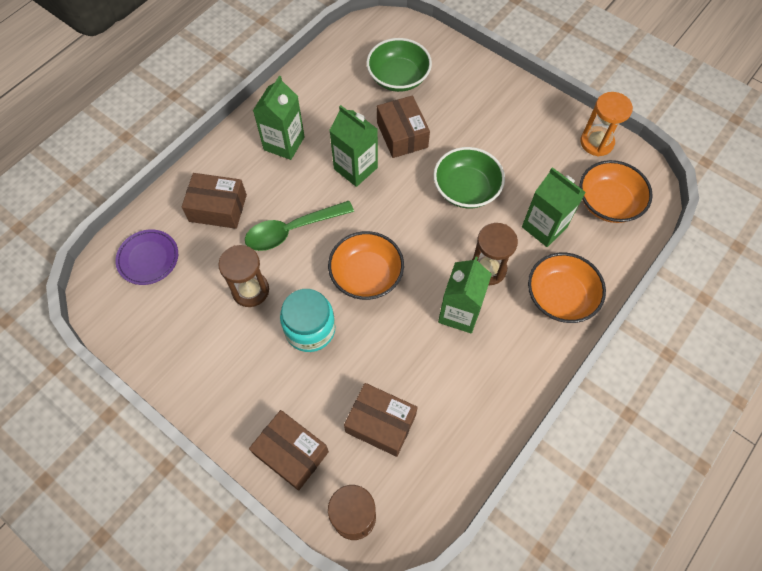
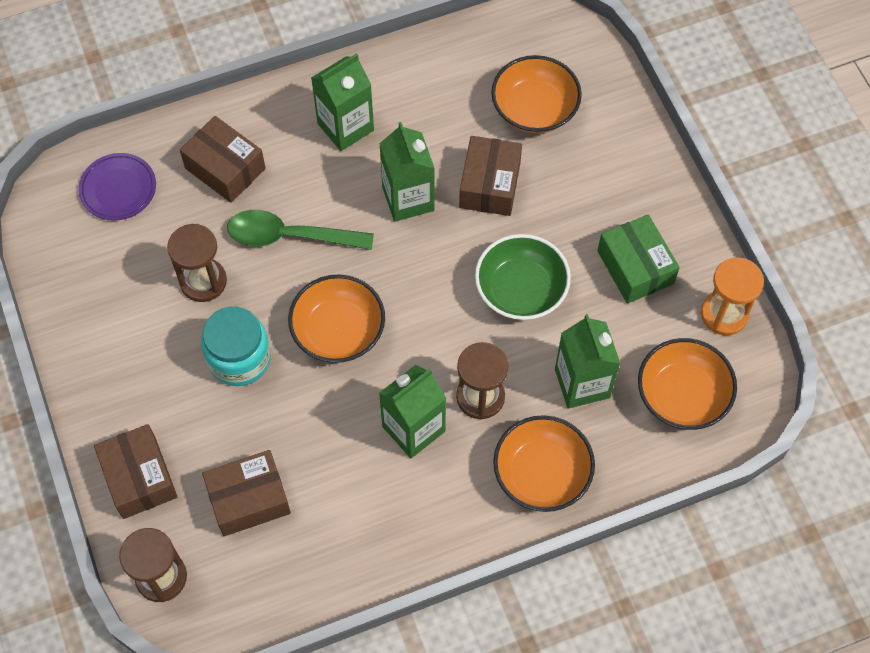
camera: 30 degrees right, 0 degrees up
brown box [344,383,418,457] -> brown box turned 75 degrees counterclockwise [202,450,291,536]
green bowl [367,38,432,92] -> orange bowl [491,55,582,133]
none -> green box [597,215,680,304]

